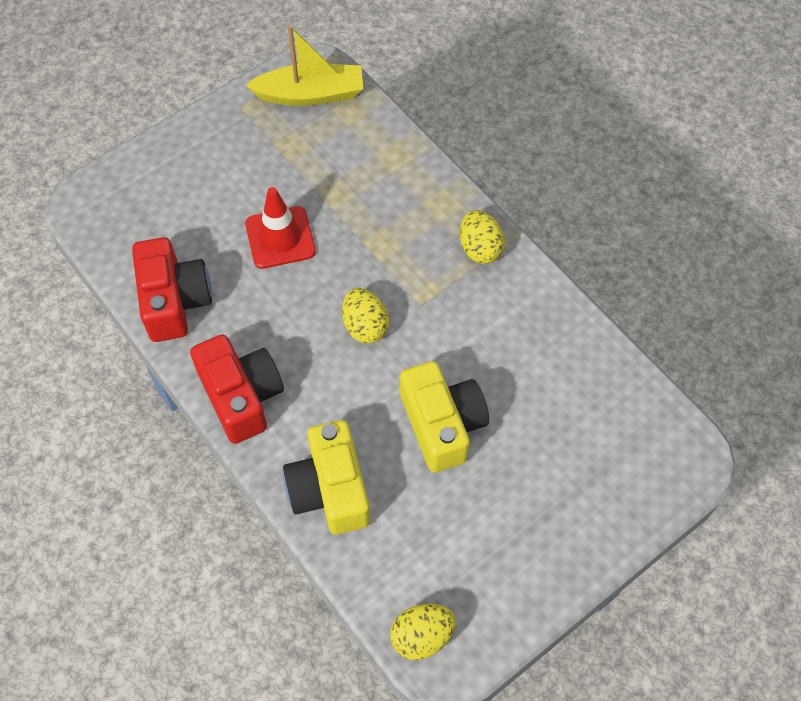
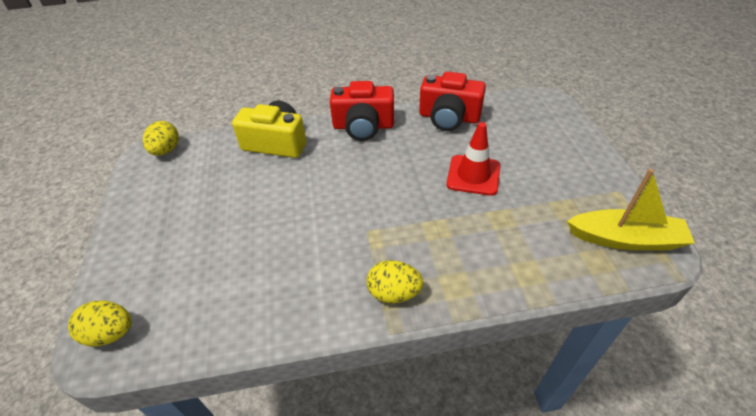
camera: 120 degrees right, 15 degrees down
yellow boat [245,25,363,106] -> yellow boat turned 105 degrees counterclockwise [567,169,695,250]
yellow egg [342,288,389,344] -> yellow egg moved to [68,301,132,346]
yellow camera [400,361,489,473] -> none

